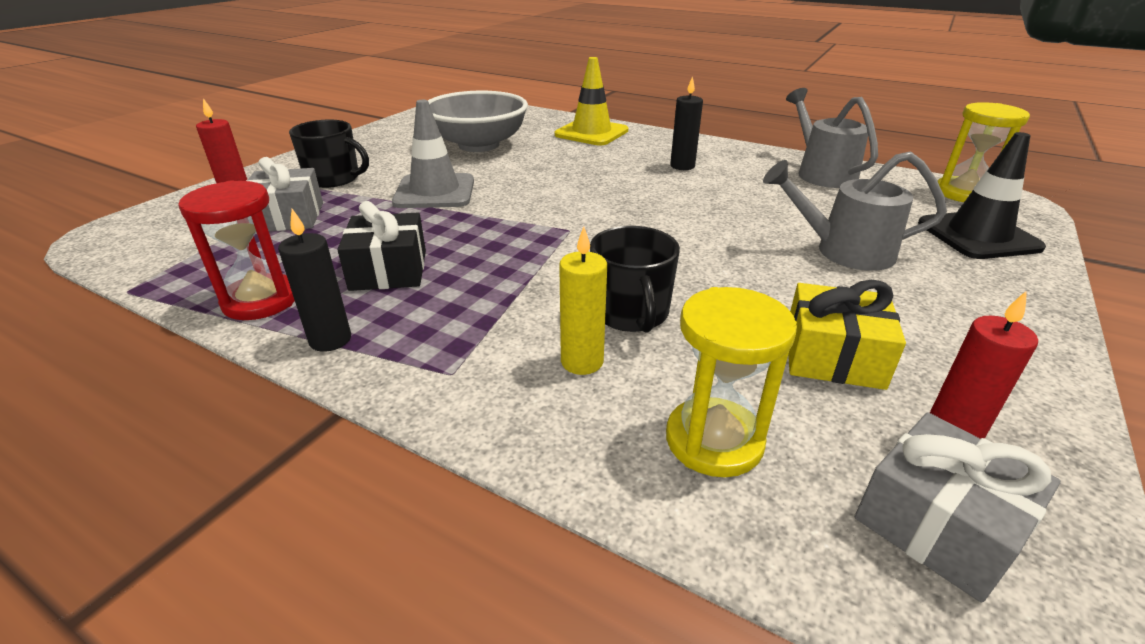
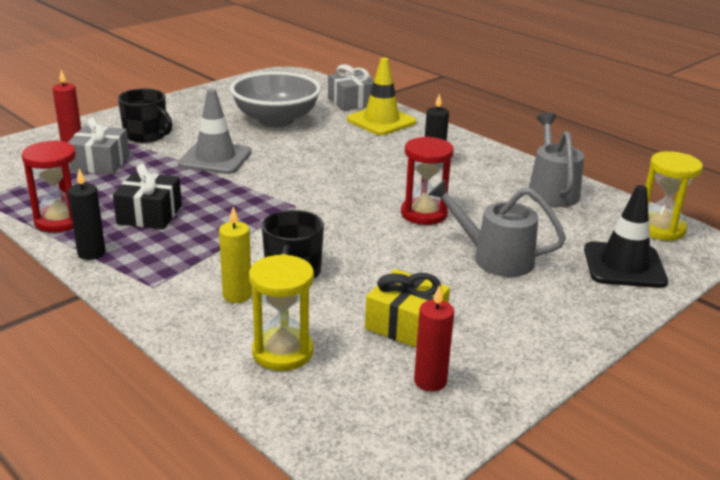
camera: 15 degrees right, 5 degrees down
grey gift [855,412,1061,603] -> grey gift moved to [328,64,374,111]
none -> red hourglass [401,136,454,225]

